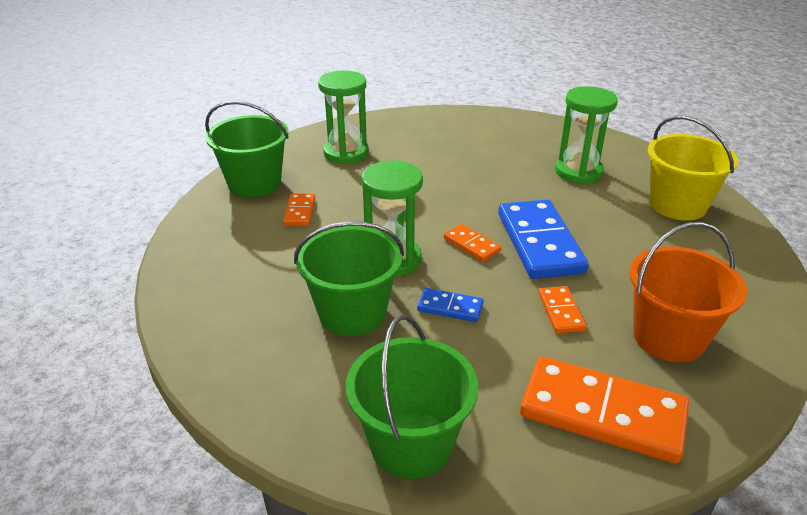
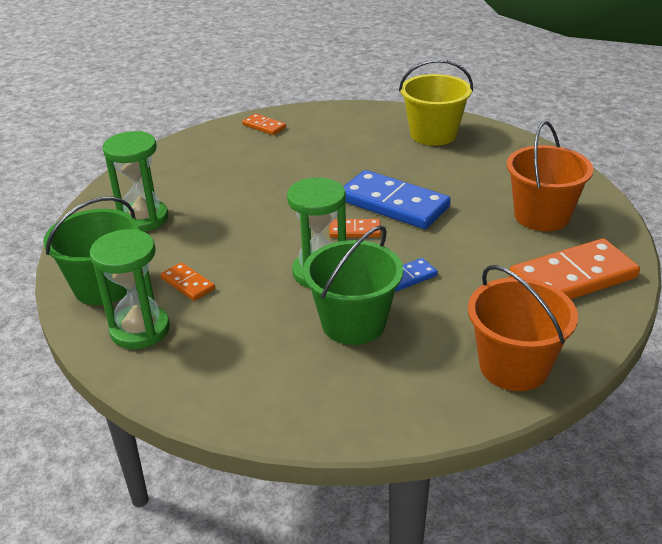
camera: 45 degrees left, 0 degrees up
green bucket [346,315,478,479] -> orange bucket [468,265,578,391]
orange domino [538,286,586,333] -> orange domino moved to [242,113,286,135]
green hourglass [555,86,618,184] -> green hourglass moved to [90,229,170,349]

